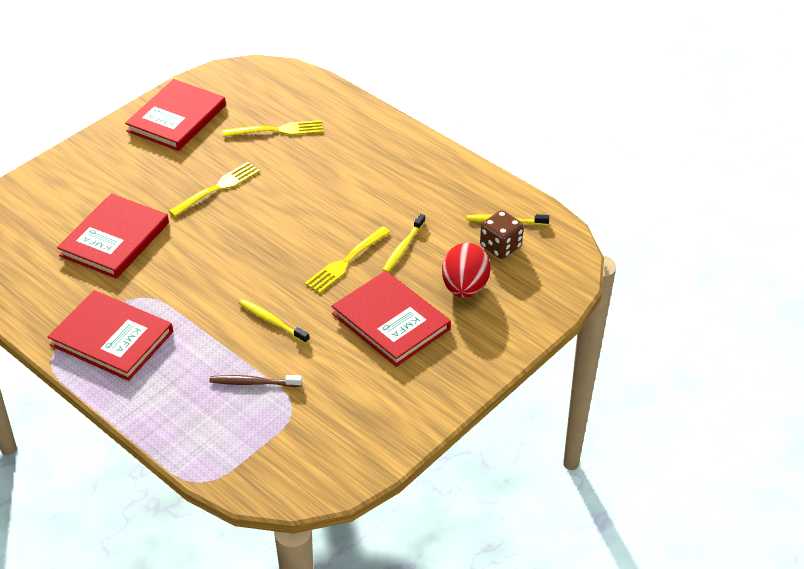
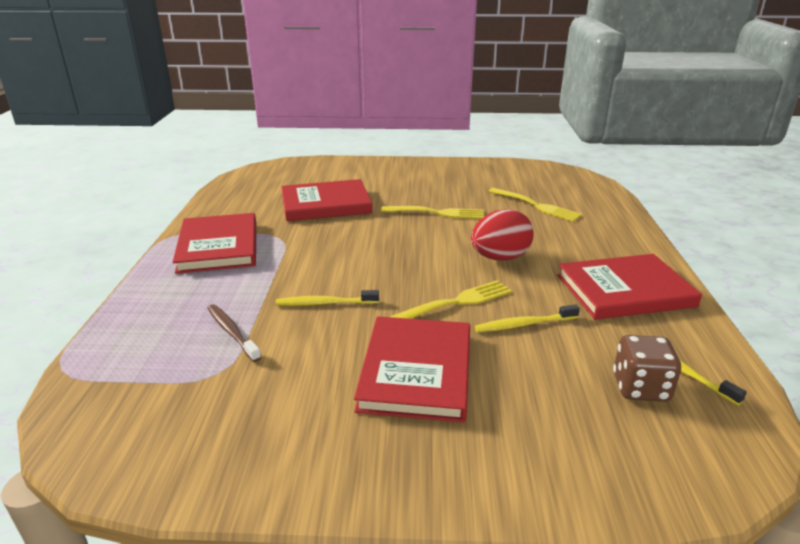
camera: 50 degrees right, 15 degrees down
red book [125,79,226,151] -> red book moved to [557,254,702,320]
yellow toothbrush [239,299,310,344] -> yellow toothbrush turned 90 degrees counterclockwise [275,290,379,306]
yellow fork [305,226,390,294] -> yellow fork turned 150 degrees clockwise [390,280,512,319]
red egg [442,243,491,298] -> red egg moved to [471,209,534,260]

